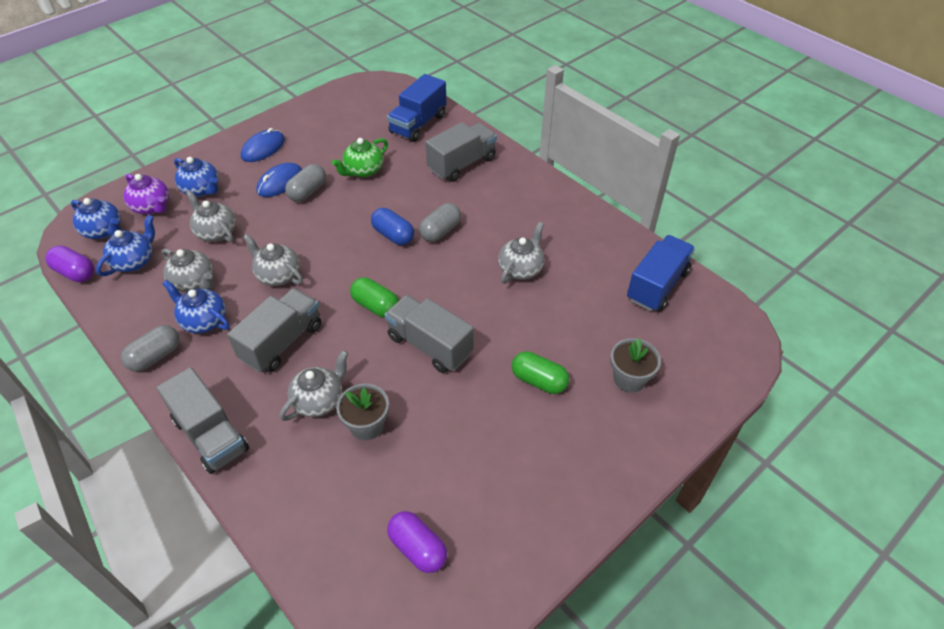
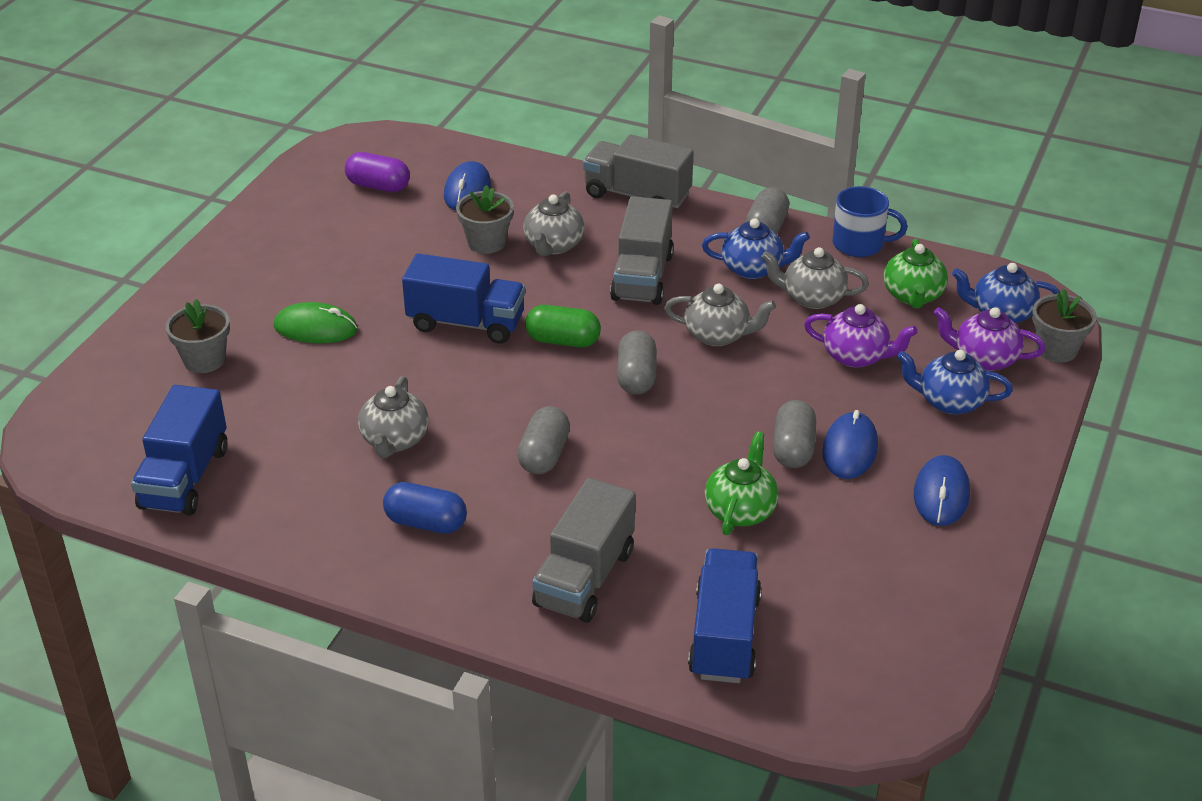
camera: 155 degrees right, 10 degrees down
purple capsule [45,246,94,282] -> none
blue teapot [96,215,155,276] -> green teapot [884,239,948,309]
grey teapot [186,190,236,242] -> purple teapot [804,304,918,368]
blue capsule [371,208,414,245] -> blue capsule moved to [383,482,467,534]
grey truck [385,295,474,373] -> blue truck [402,253,525,344]
green capsule [512,351,569,394] -> green mouse [274,302,358,343]
none -> blue mouse [444,161,491,210]
none -> grey capsule [617,331,657,395]
none -> blue mug [832,186,907,257]
none -> grey flower pot [1032,289,1097,363]

